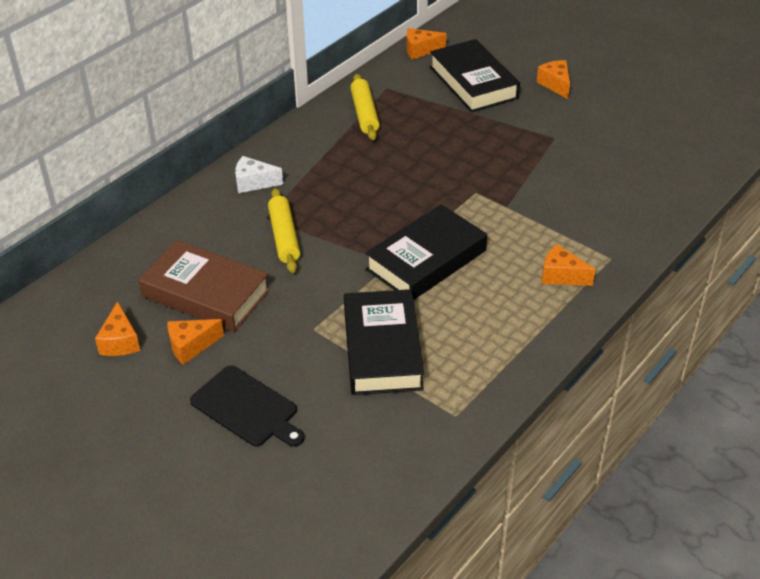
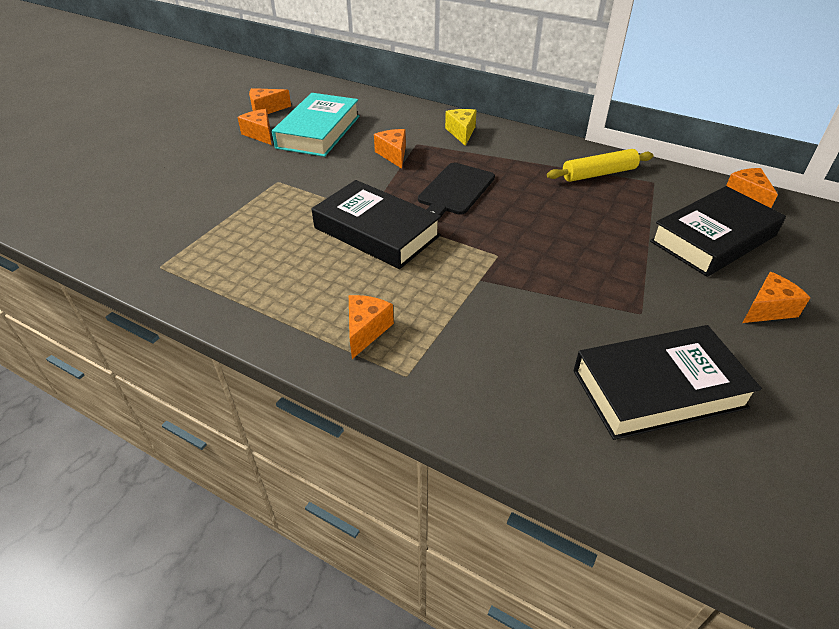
camera: 80 degrees right, 0 degrees up
brown book [138,240,270,332] -> turquoise book [272,93,359,157]
black cutting board [190,365,304,447] -> black cutting board moved to [418,163,495,216]
white cheese [235,156,283,193] -> yellow cheese [445,109,477,146]
yellow rolling pin [268,188,300,273] -> orange cheese [374,129,406,169]
black book [344,289,424,395] -> black book moved to [573,325,762,440]

